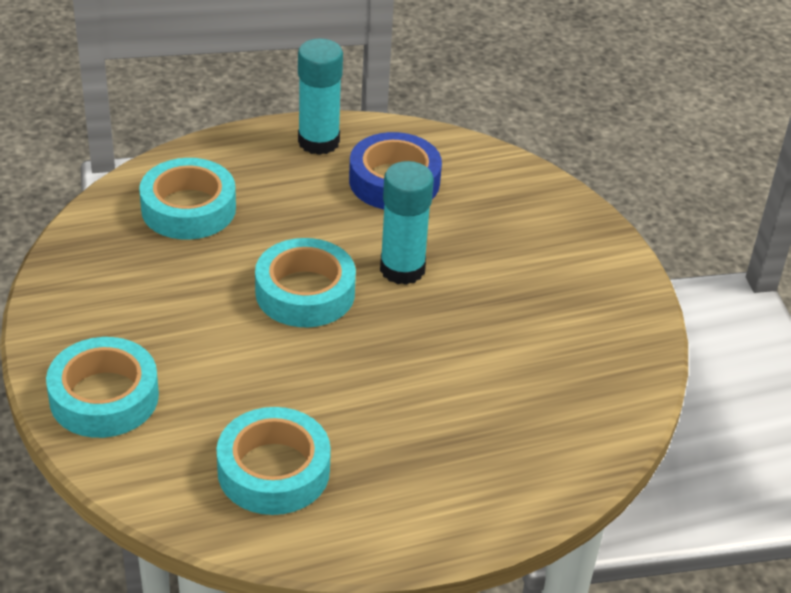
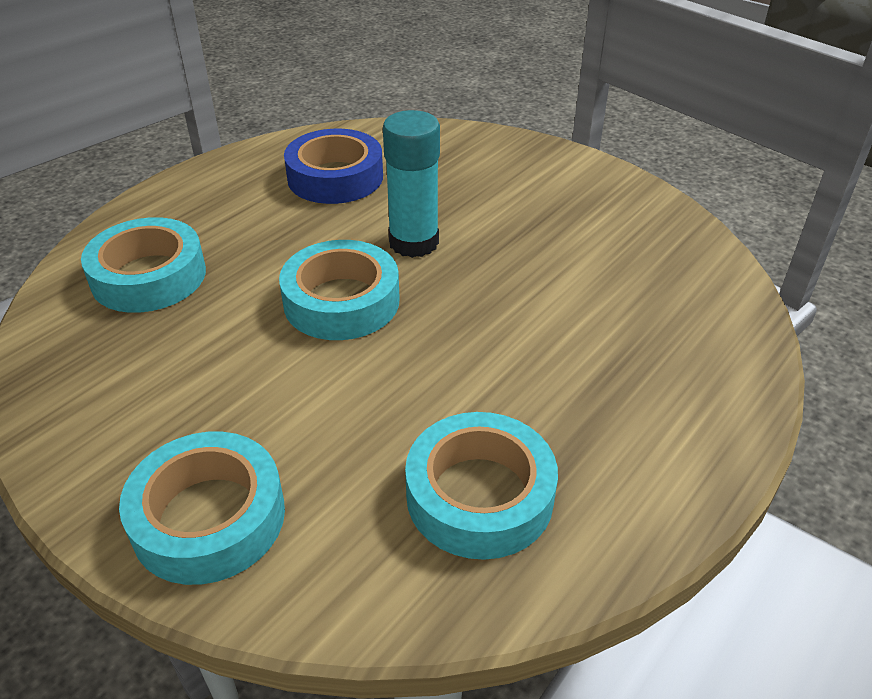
camera: 30 degrees left, 0 degrees up
turquoise glue stick [298,38,343,155] -> none

